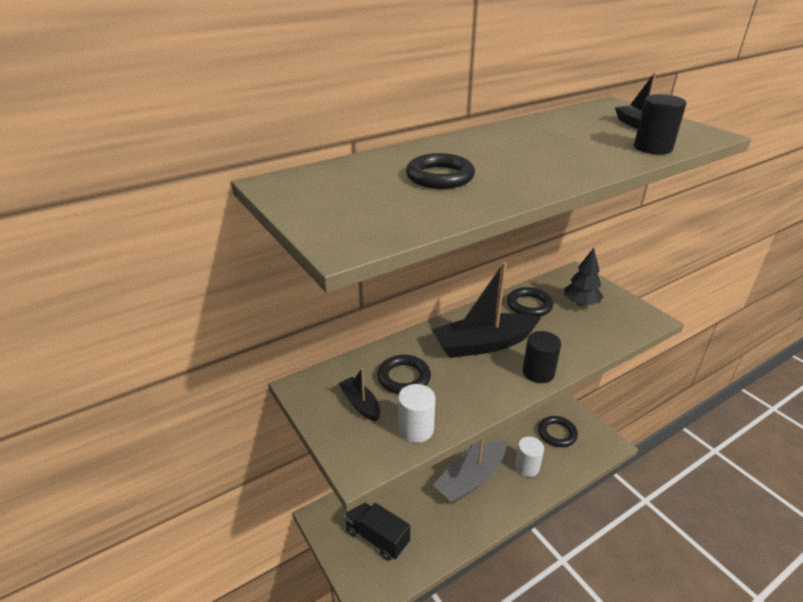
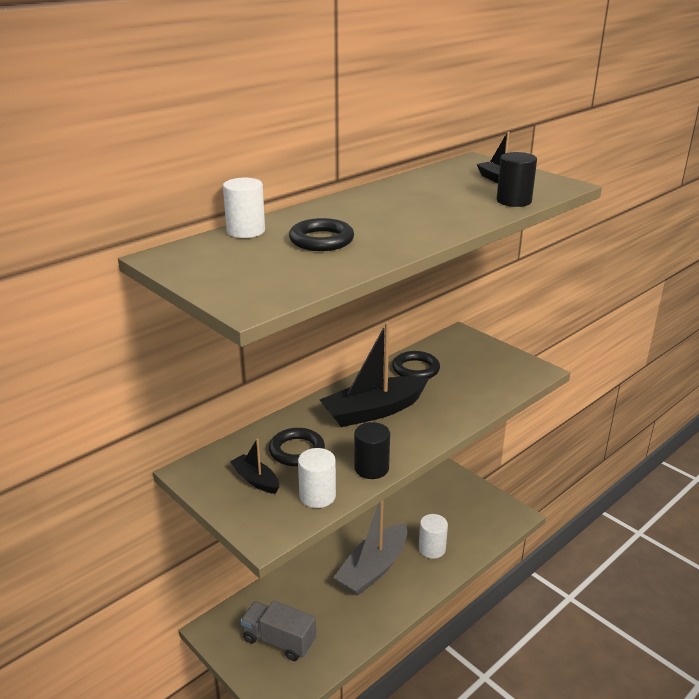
camera: 10 degrees left, 5 degrees down
black truck [344,503,410,561] -> grey truck [240,601,316,661]
black cylinder [523,331,561,383] -> black cylinder moved to [354,422,390,479]
black ring [538,416,578,447] -> none
black tree [564,248,603,306] -> none
none -> white cylinder [223,178,265,238]

